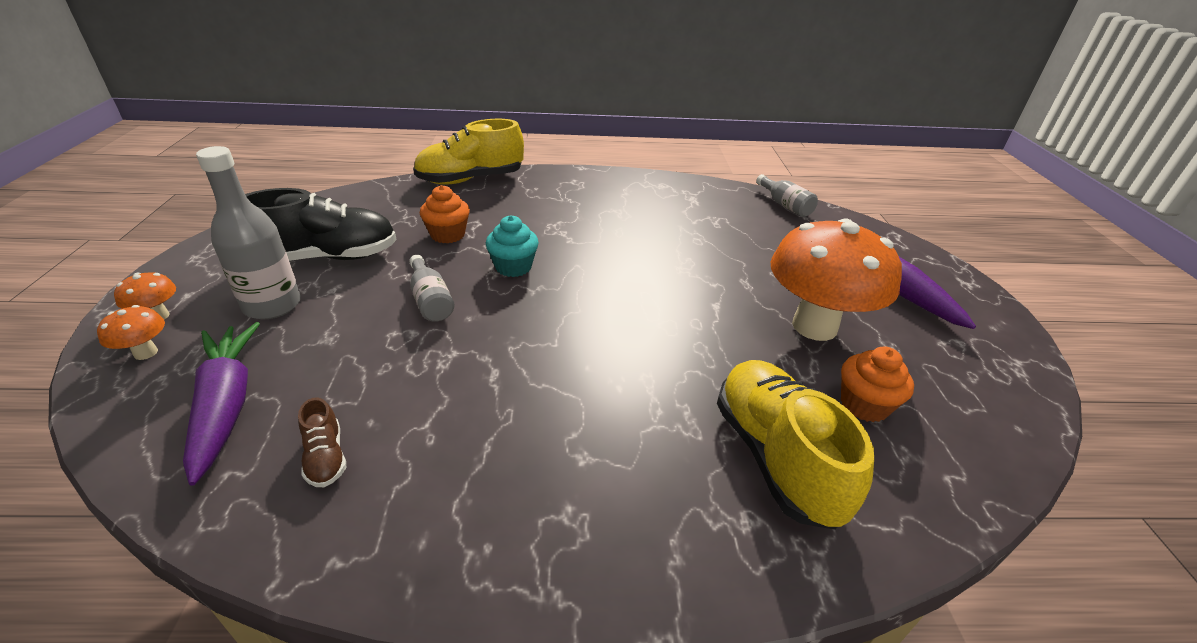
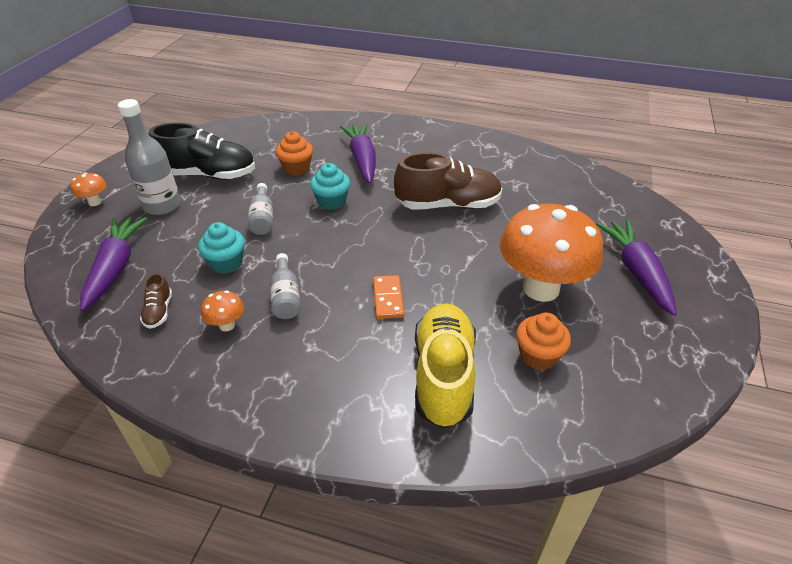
camera: 20 degrees right, 5 degrees up
orange mushroom [97,305,165,360] -> orange mushroom moved to [201,290,244,331]
yellow shoe [413,119,524,185] -> none
grey bottle [756,174,818,217] -> grey bottle moved to [270,253,301,319]
none -> turquoise cupcake [198,222,245,274]
none -> purple carrot [340,123,376,184]
none -> orange domino [373,275,404,319]
none -> brown shoe [394,152,502,210]

